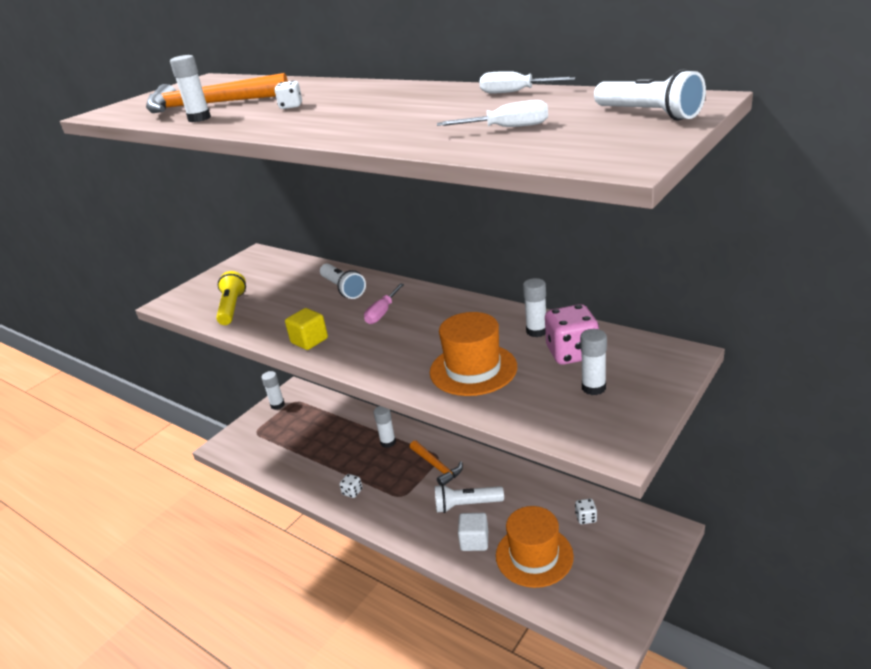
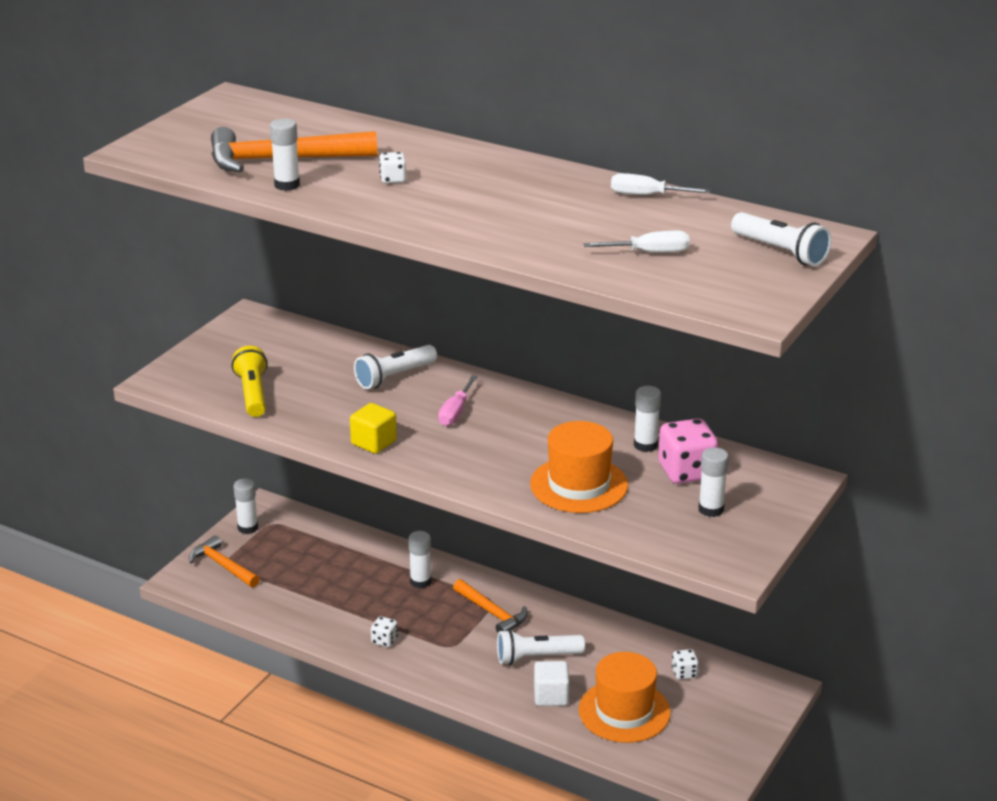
camera: 10 degrees left, 0 degrees up
white flashlight [320,264,366,299] -> white flashlight turned 90 degrees clockwise [354,345,437,389]
none -> orange hammer [189,535,260,588]

